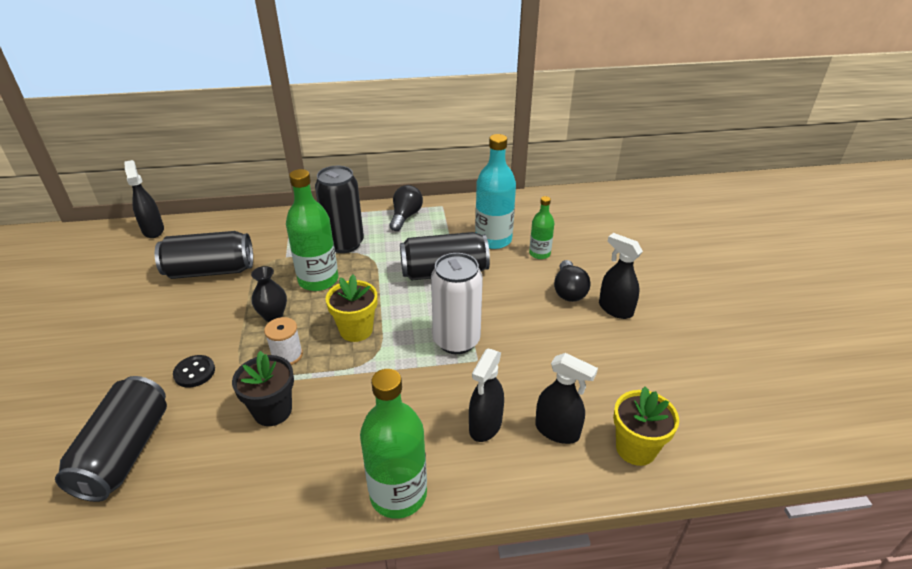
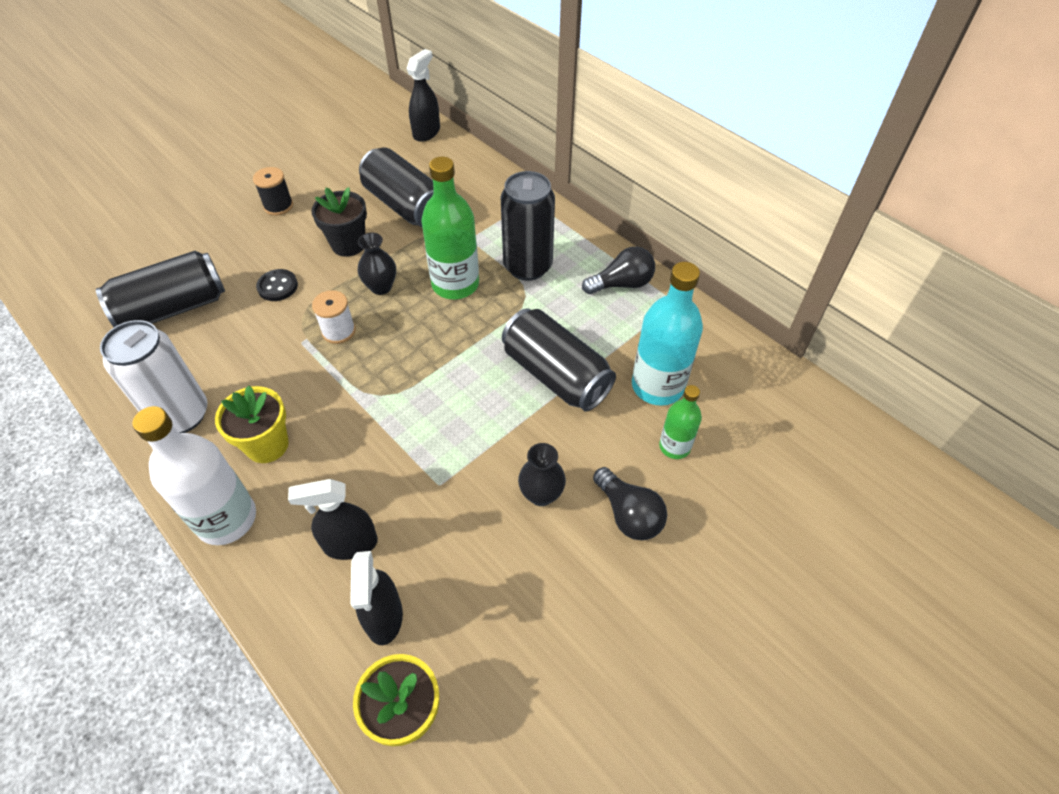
camera: 55 degrees right, 15 degrees up
black flower pot [232,351,294,426] -> black flower pot moved to [311,187,367,257]
yellow flower pot [326,275,377,342] -> yellow flower pot moved to [215,386,289,463]
green bottle [360,369,427,519] -> white bottle [133,406,256,545]
white can [431,253,483,354] -> white can moved to [100,320,207,433]
black light bulb [554,260,590,302] -> black light bulb turned 90 degrees counterclockwise [593,467,667,540]
black spray bottle [599,233,643,319] -> none
none -> black spool [253,167,293,215]
none -> black vase [518,443,566,506]

